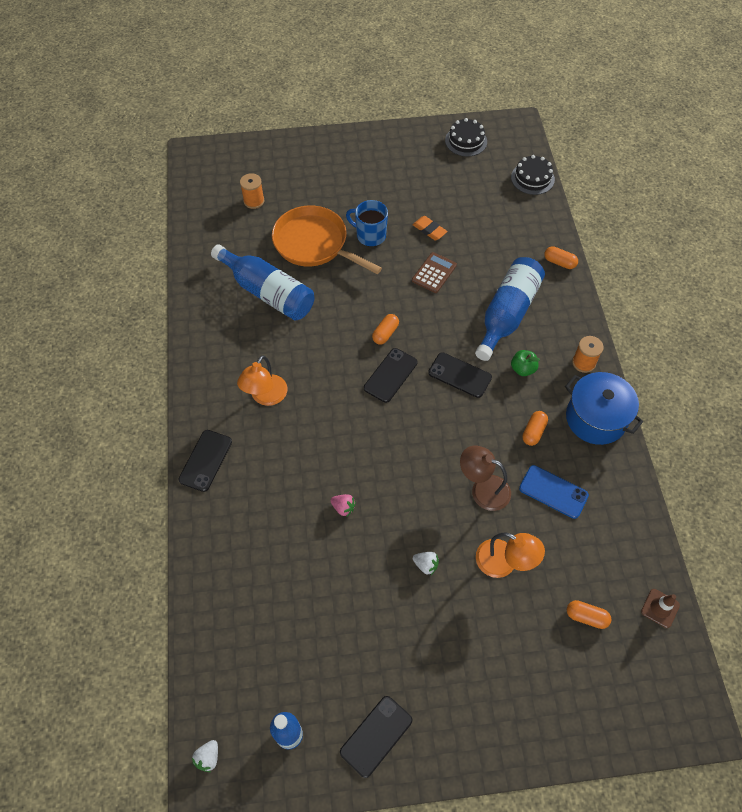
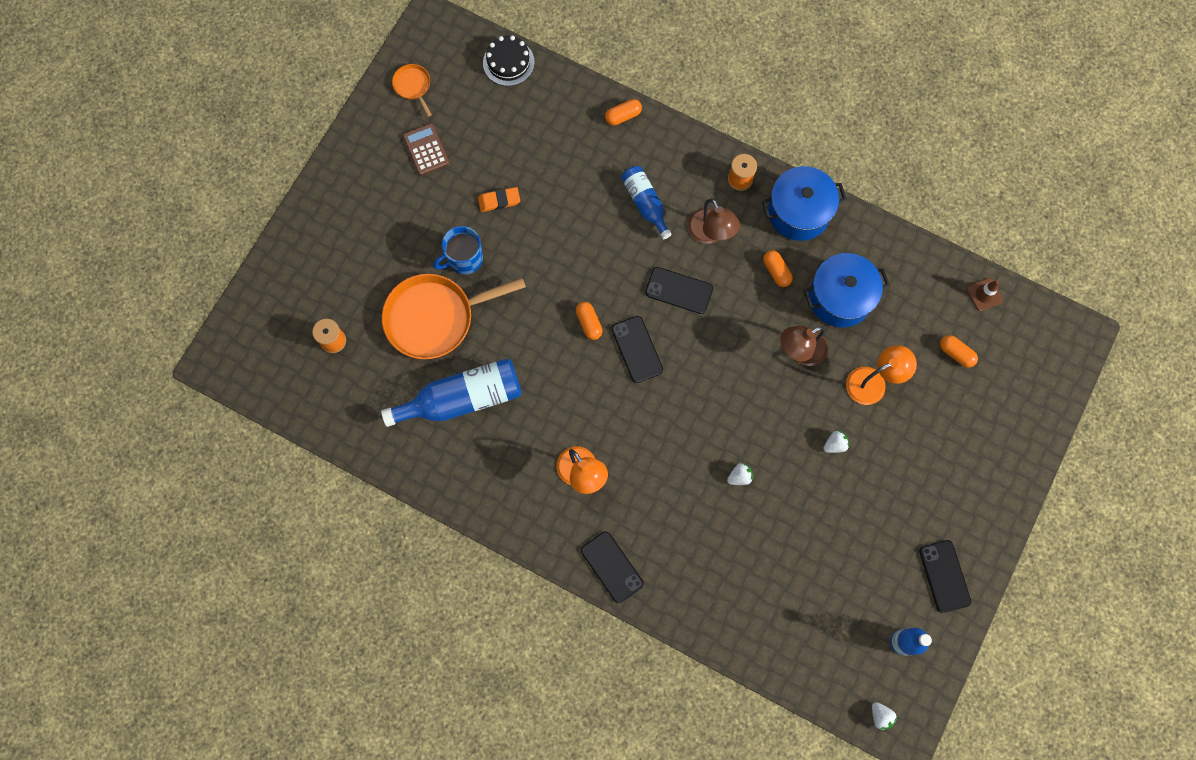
camera: 55 degrees left, 15 degrees up
pink strawberry [330,494,356,516] -> white strawberry [727,463,753,485]
brown calculator [412,252,457,293] -> brown calculator moved to [403,123,450,175]
black phone [428,352,492,398] -> black phone turned 45 degrees clockwise [645,267,713,314]
black cake [445,118,487,157] -> orange pan [392,64,432,117]
blue bottle [475,257,545,361] -> blue bottle [621,166,672,239], size x0.60
green apple [511,350,540,376] -> brown lamp [688,199,740,244]
blue phone [519,465,589,519] -> blue pot [804,253,890,328]
orange capsule [567,600,611,629] -> orange capsule turned 75 degrees clockwise [940,335,978,368]

